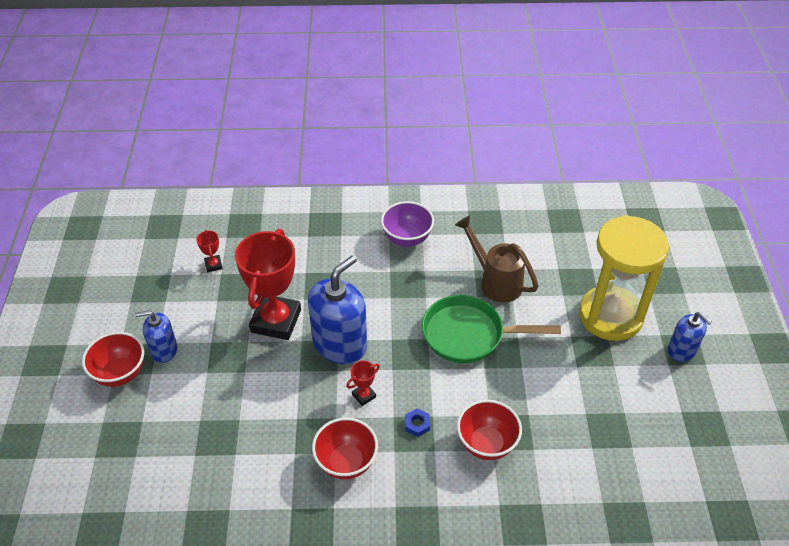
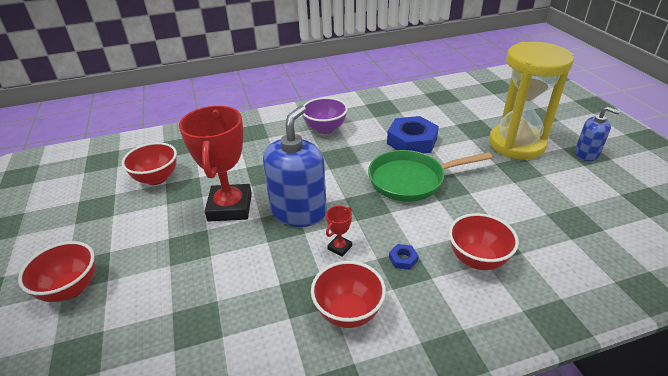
camera: 15 degrees left, 10 degrees down
blue soap dispenser [135,311,177,363] -> none
red trophy [196,230,223,272] -> red bowl [122,142,177,185]
brown watering can [455,215,538,302] -> blue nut [387,116,439,153]

